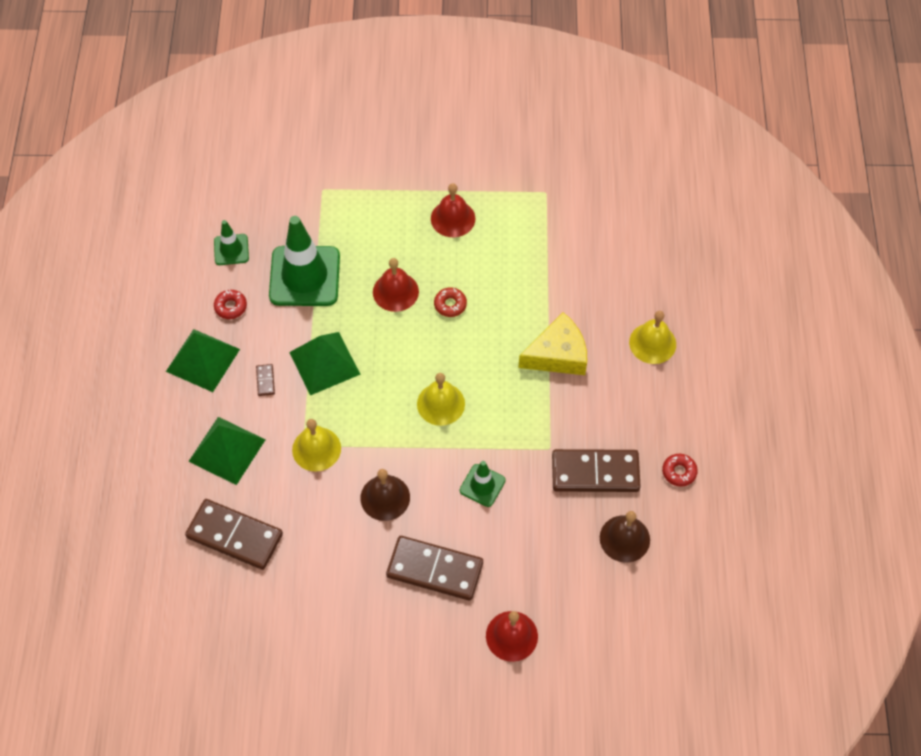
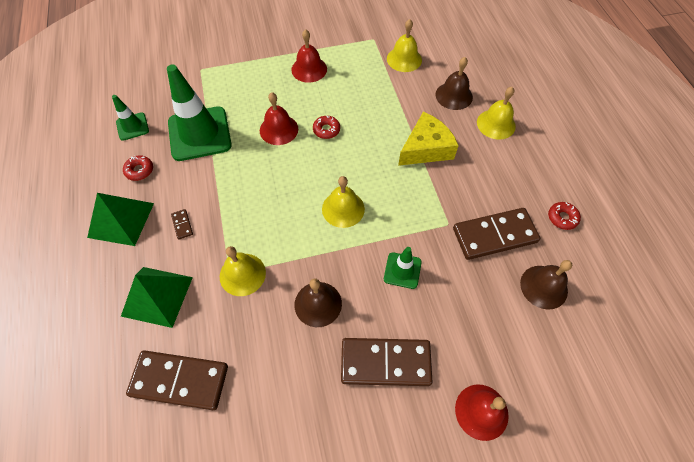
camera: 15 degrees left, 0 degrees up
green pyramid [289,332,361,396] -> none
none -> yellow bell [387,19,422,72]
none -> brown bell [436,57,473,110]

